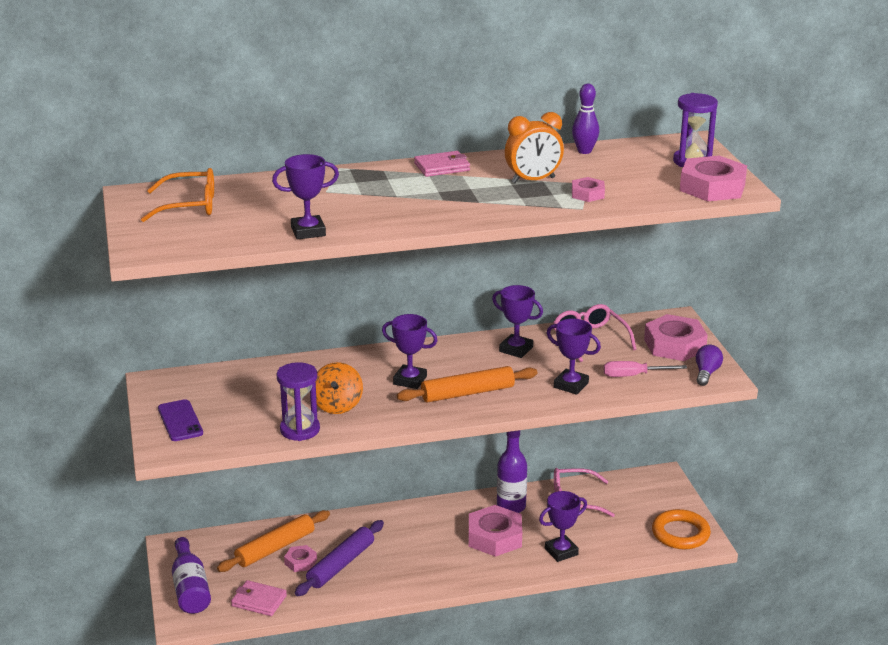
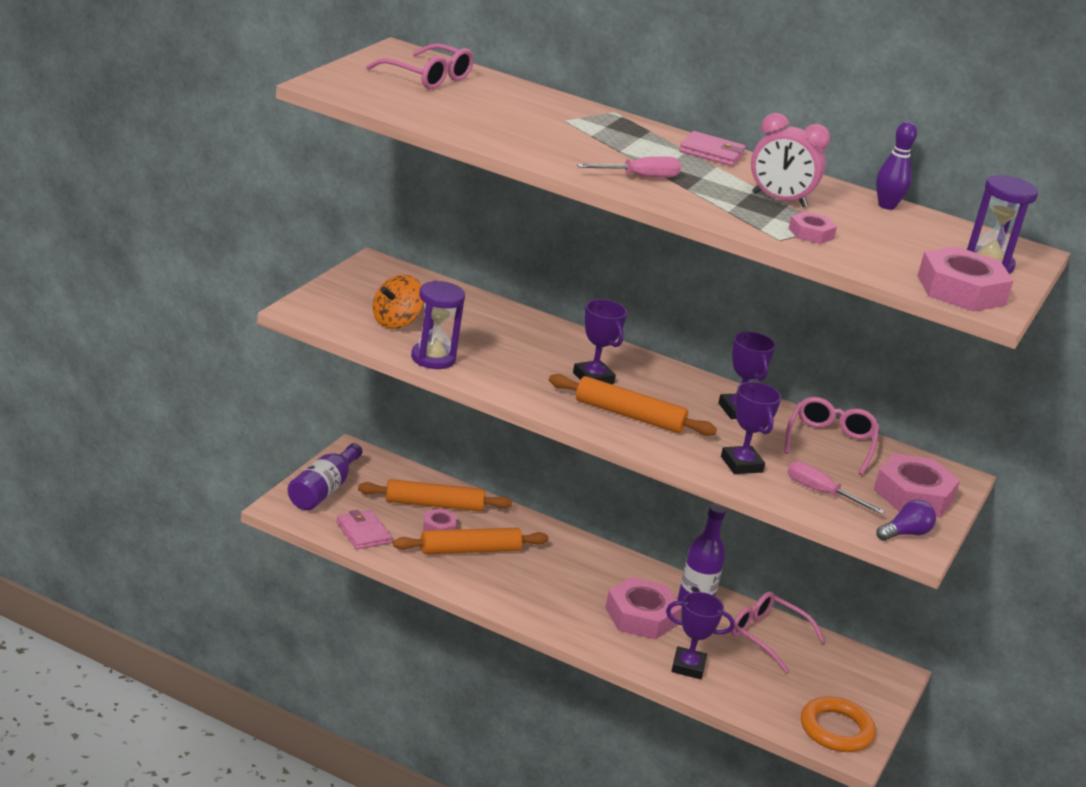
camera: 35 degrees right, 0 degrees up
orange glasses [141,168,214,222] -> pink glasses [366,43,474,90]
purple phone [158,399,203,441] -> none
purple trophy [272,154,339,240] -> none
purple rolling pin [295,520,384,596] -> orange rolling pin [393,528,549,554]
orange spinning top [316,362,363,414] -> orange spinning top moved to [373,275,424,329]
orange clock [505,112,564,183] -> pink clock [751,113,830,208]
none -> pink screwdriver [577,156,681,178]

